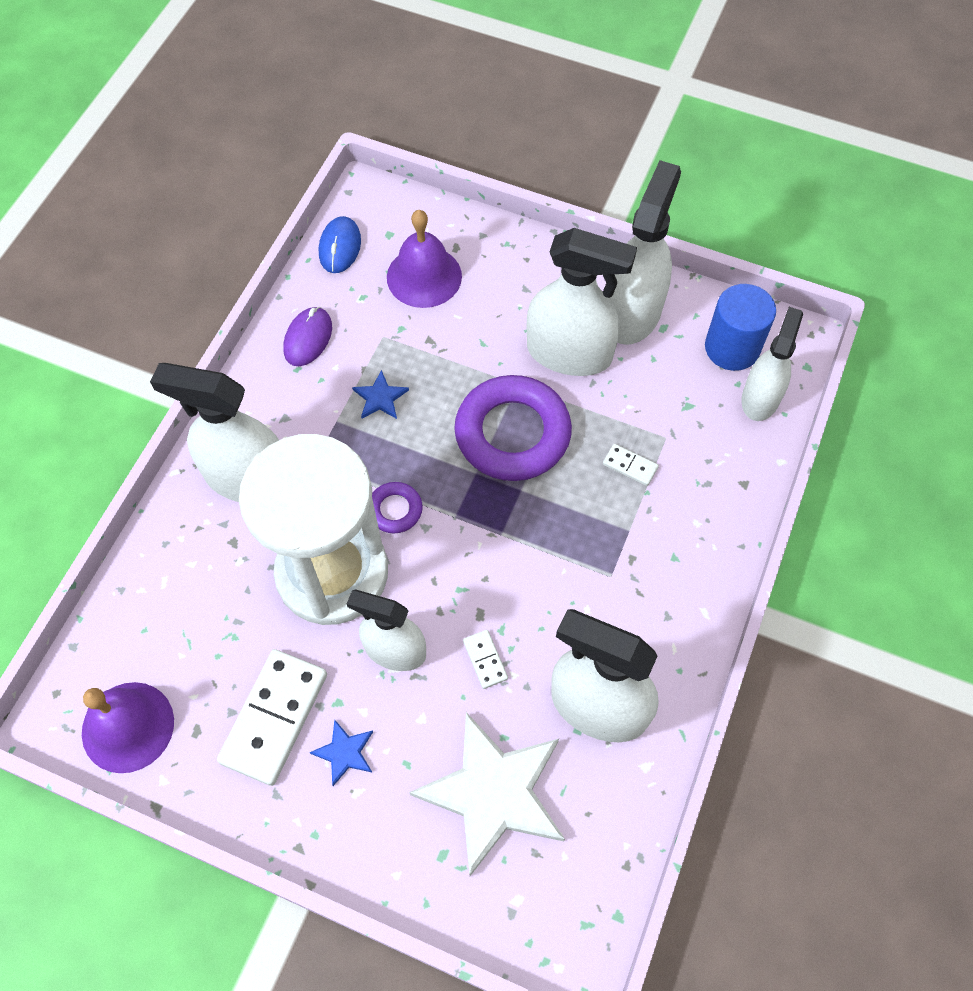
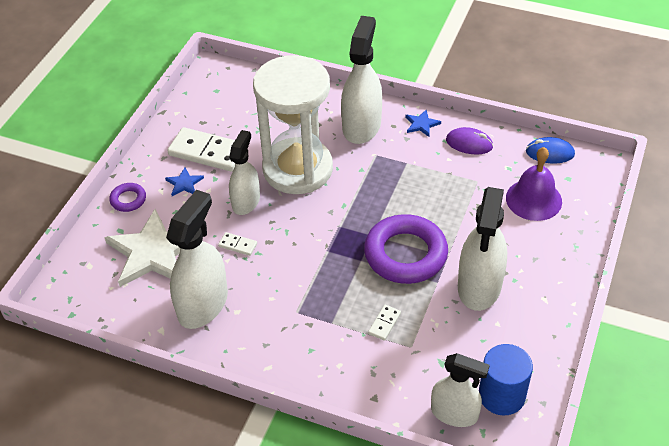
camera: 90 degrees right, 15 degrees down
purple bell [82,682,174,773] -> none
blue star [352,370,409,419] -> blue star moved to [405,110,441,137]
purple ring [372,482,423,533] -> purple ring moved to [109,183,146,212]
white domino [463,630,508,689] -> white domino turned 45 degrees clockwise [218,232,257,256]
white spray bottle [609,160,681,345] -> none

